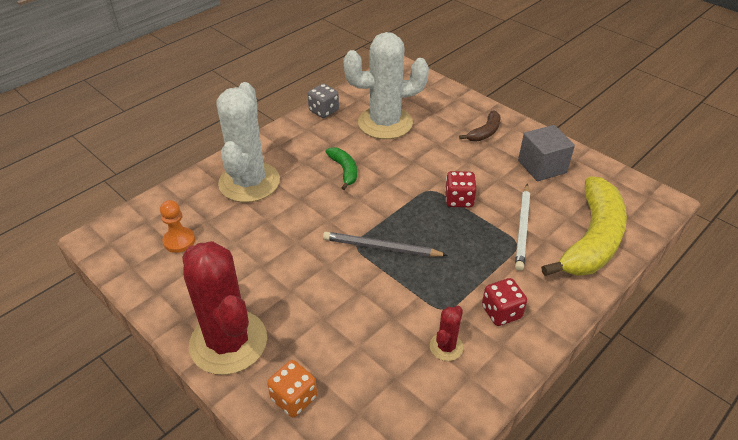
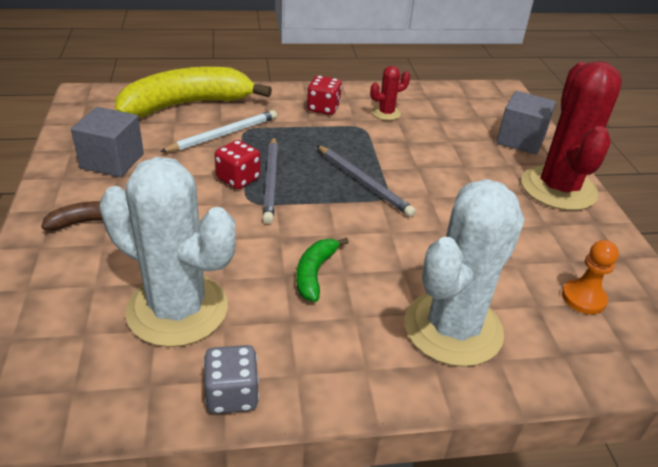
camera: 145 degrees left, 5 degrees down
orange dice [267,360,317,417] -> grey cube [496,91,556,155]
none -> grey pencil [263,137,278,224]

